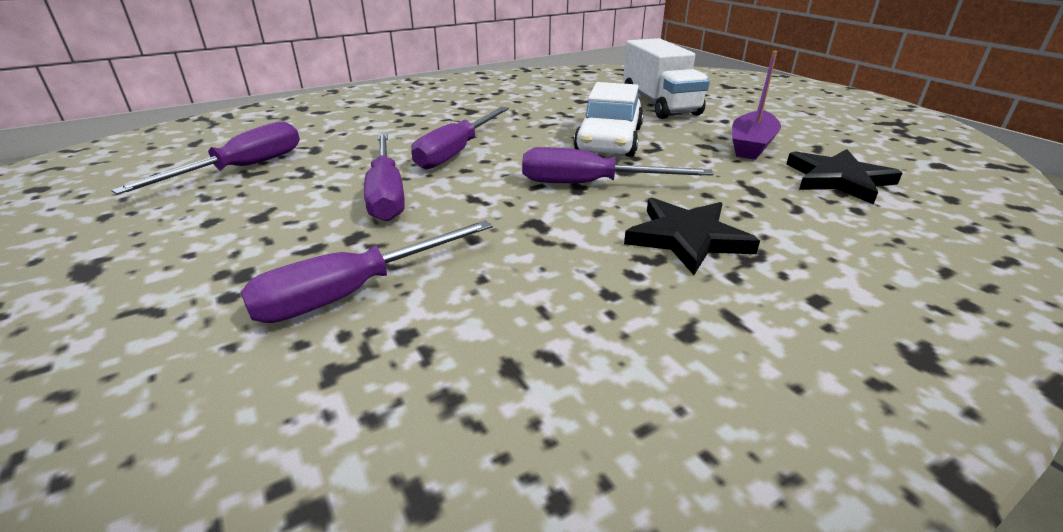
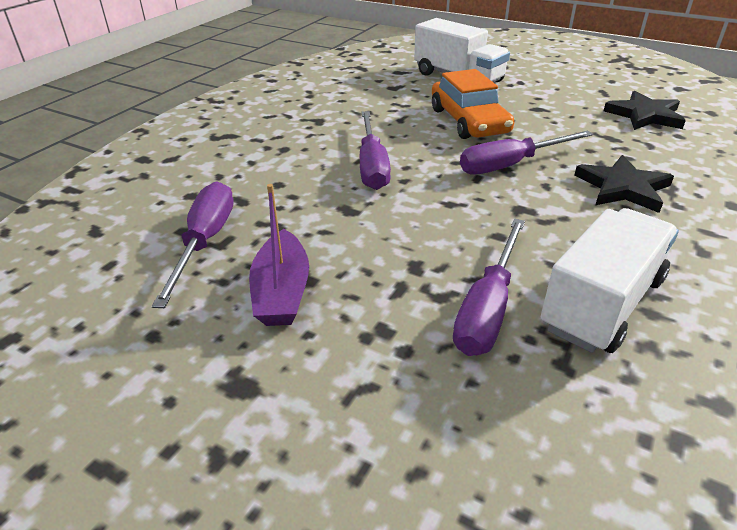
camera: 30 degrees left, 5 degrees up
purple screwdriver [364,134,405,221] -> none
white car [574,82,644,157] -> orange car [432,69,514,139]
purple boat [732,51,781,160] -> purple boat moved to [249,184,309,326]
none -> white truck [541,208,679,353]

